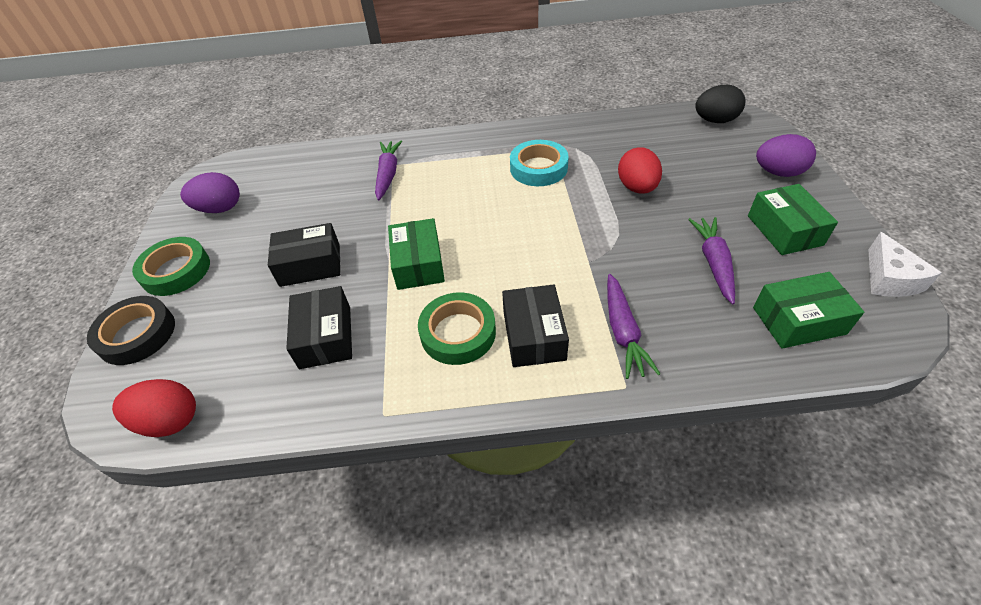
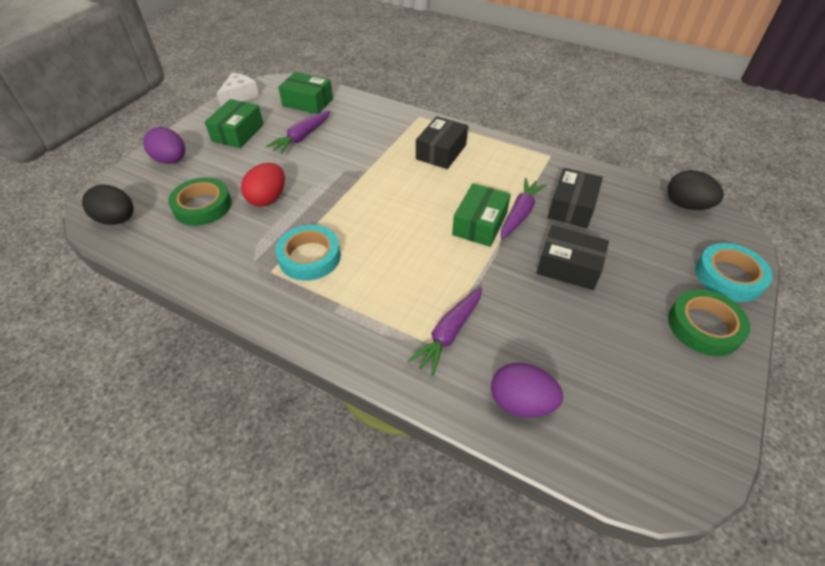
camera: 150 degrees left, 0 degrees up
black tape [87,296,175,365] -> turquoise tape [695,243,773,302]
red egg [112,379,196,437] -> black egg [667,170,724,210]
purple egg [180,172,240,213] -> purple egg moved to [491,363,563,418]
green tape [418,292,496,365] -> green tape moved to [168,177,232,226]
purple carrot [607,274,660,379] -> purple carrot moved to [501,178,547,239]

